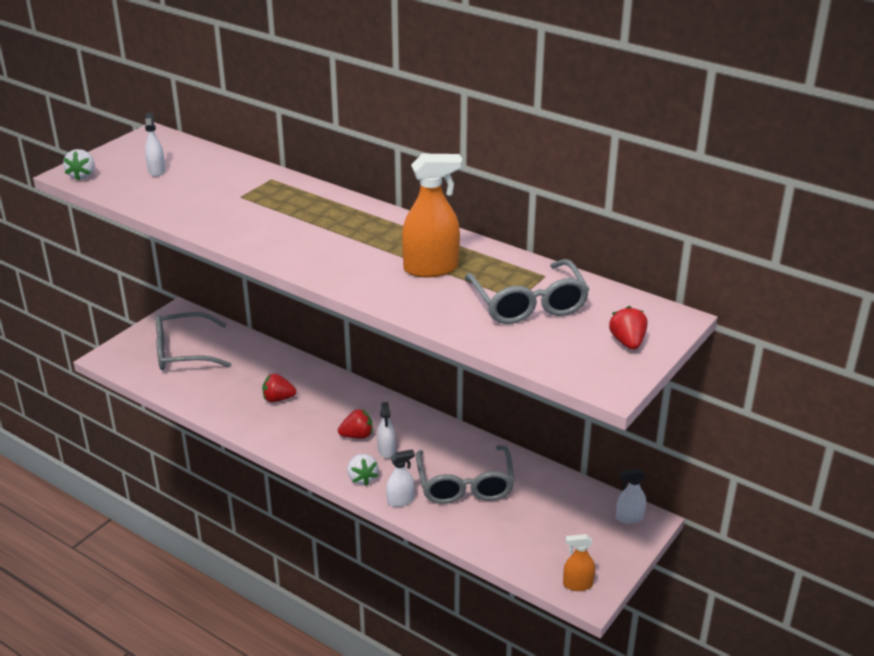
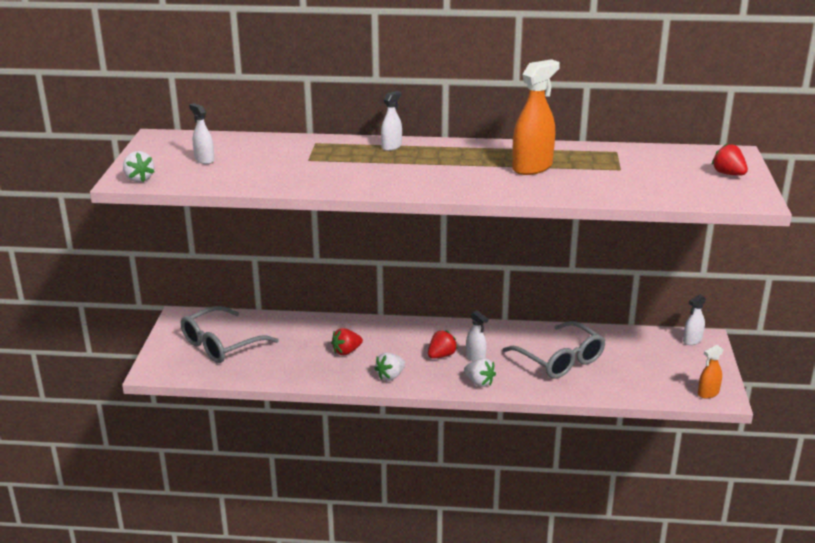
camera: 30 degrees left, 5 degrees down
white spray bottle [386,449,415,507] -> white spray bottle moved to [381,91,402,151]
grey glasses [465,259,590,324] -> none
none -> white strawberry [374,352,405,381]

